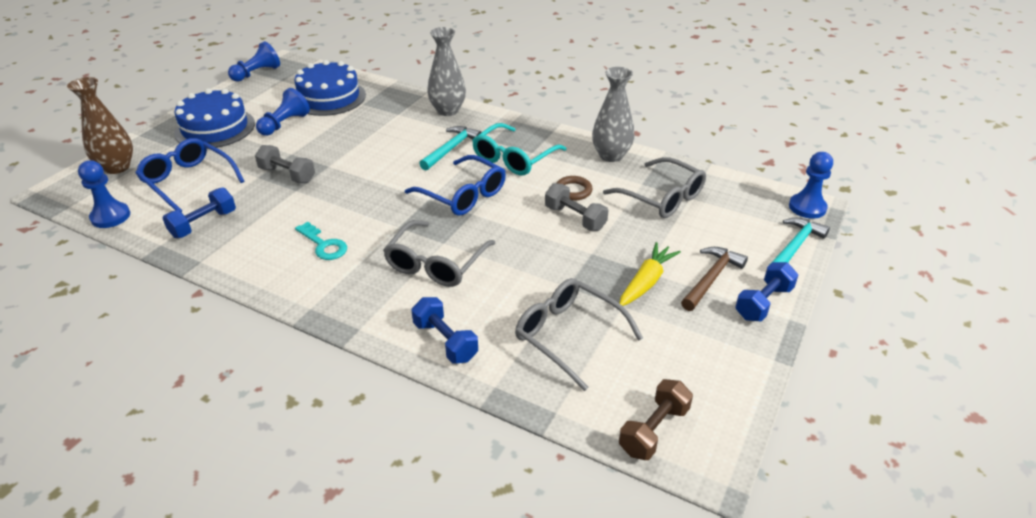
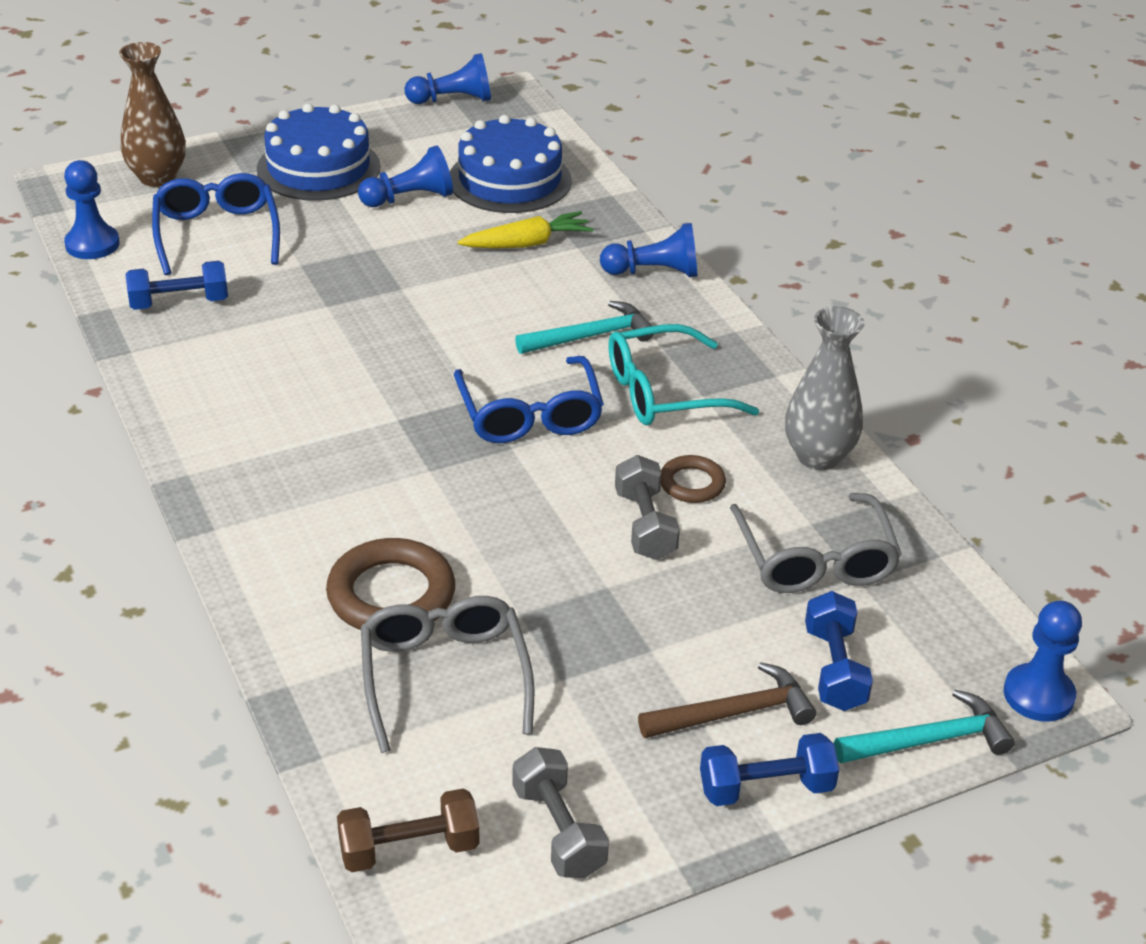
camera: 35 degrees right, 0 degrees up
grey dumbbell [255,145,315,183] -> grey dumbbell moved to [512,747,609,879]
turquoise key [295,222,347,260] -> none
grey glasses [383,220,495,287] -> none
blue dumbbell [411,297,478,364] -> blue dumbbell moved to [805,591,873,711]
grey vase [427,27,466,116] -> blue pawn [600,223,698,277]
yellow carrot [619,242,681,306] -> yellow carrot moved to [458,211,594,249]
none -> brown ring [326,538,455,630]

